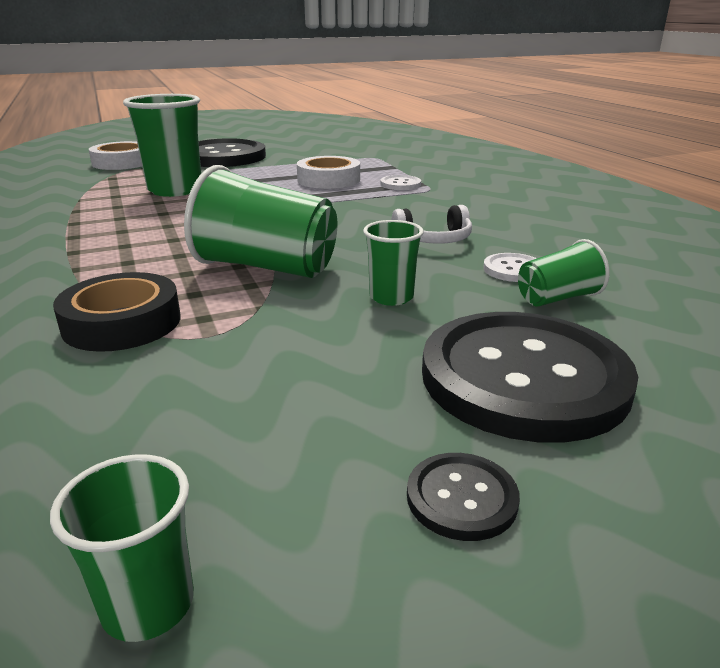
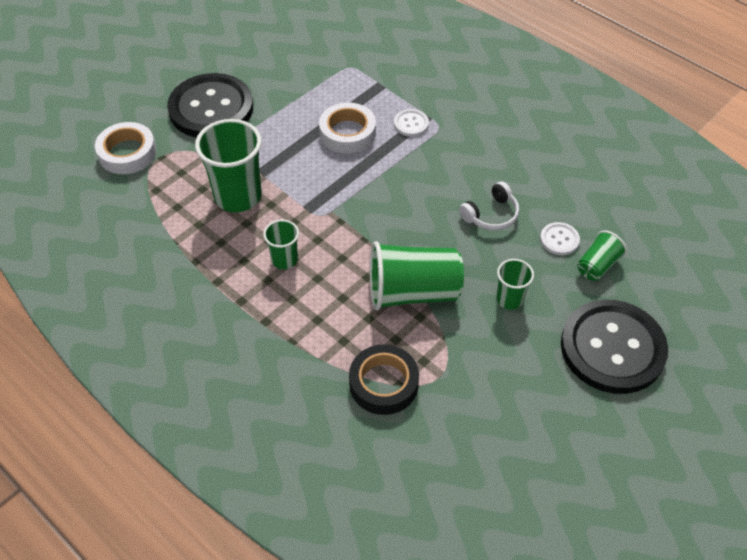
camera: 25 degrees left, 25 degrees up
green cup [50,454,194,642] -> green cup moved to [263,220,299,269]
black button [407,453,520,541] -> none

